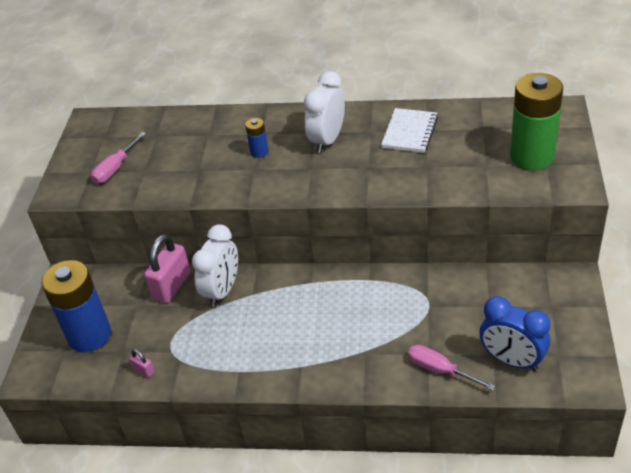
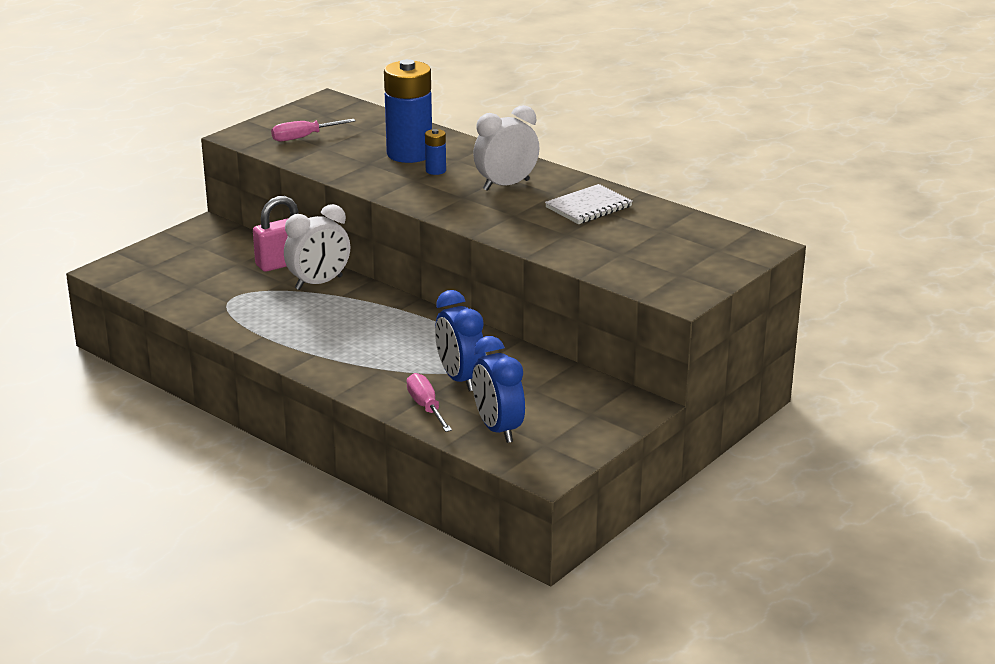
camera: 30 degrees right, 15 degrees down
blue battery [41,260,111,352] -> blue battery moved to [384,59,432,163]
pink padlock [129,349,154,378] -> none
green battery [510,73,563,170] -> none
none -> blue clock [435,290,486,391]

